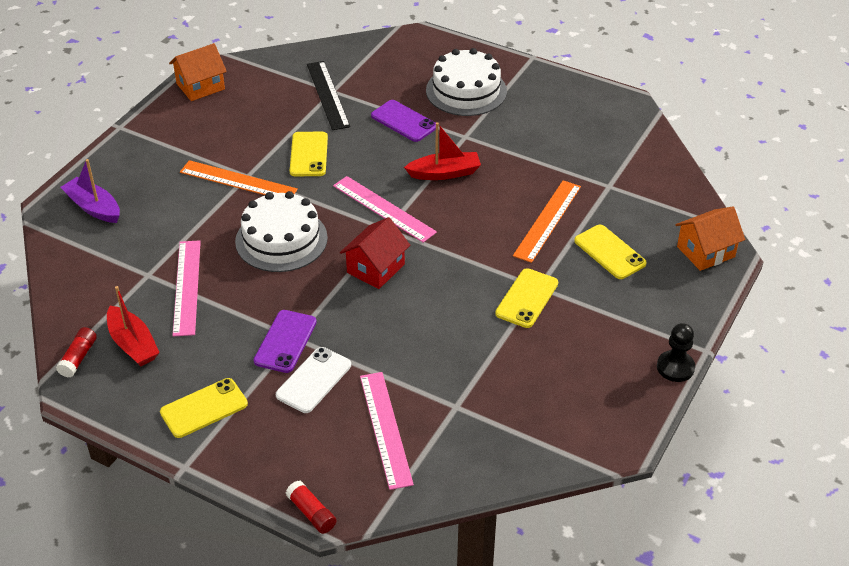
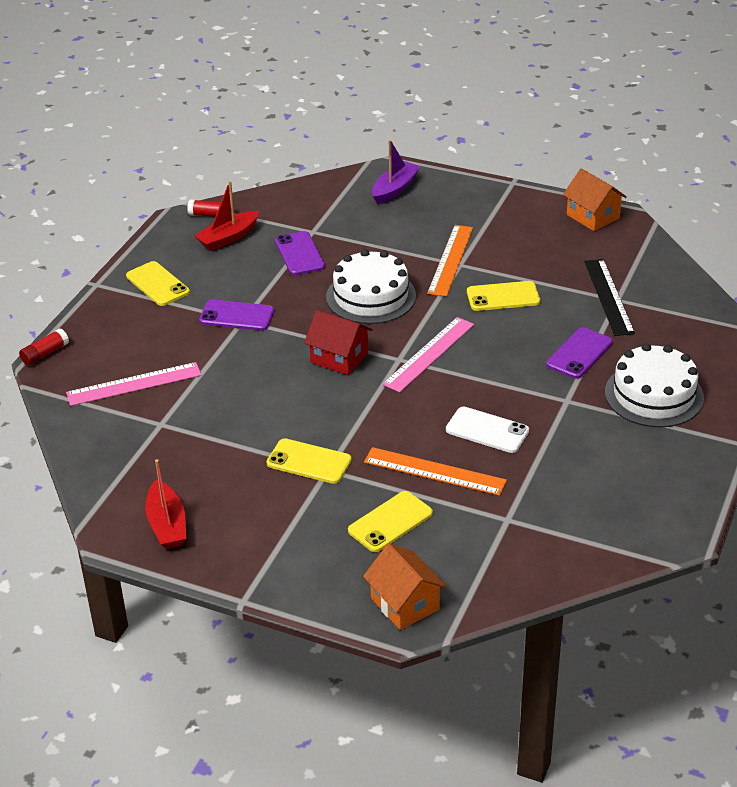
camera: 85 degrees right, 5 degrees down
pink ruler [173,240,201,337] -> purple phone [275,231,325,275]
white phone [276,347,351,413] -> white phone moved to [446,407,529,453]
black ruler [307,61,350,130] -> black ruler turned 75 degrees counterclockwise [584,259,635,336]
red boat [404,122,481,180] -> red boat moved to [145,459,186,549]
black pawn [657,323,695,382] -> none

